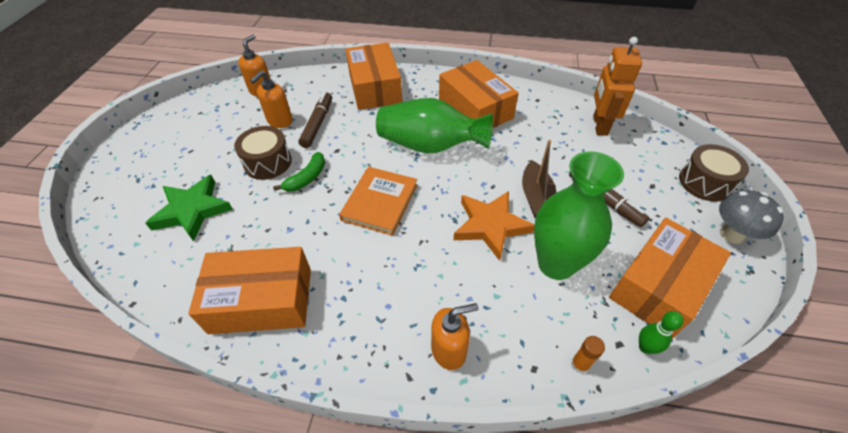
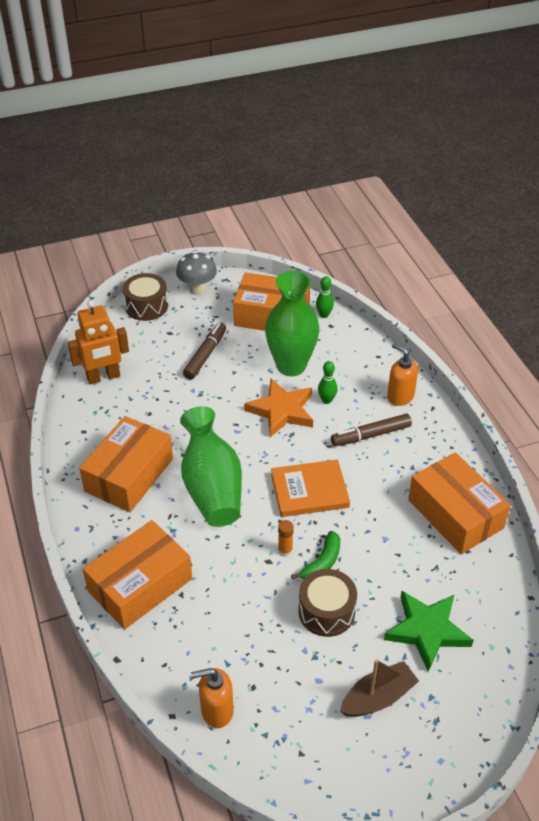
camera: 120 degrees left, 5 degrees down
orange soap dispenser [250,71,293,128] -> none
green banana [273,152,325,191] -> green banana turned 120 degrees clockwise [291,531,340,579]
brown marker [298,92,332,148] -> brown marker moved to [331,414,412,446]
brown boat [522,140,556,218] -> brown boat moved to [340,659,419,717]
orange glue stick [571,336,605,374] -> orange glue stick moved to [278,520,294,557]
none -> green bowling pin [318,361,337,404]

